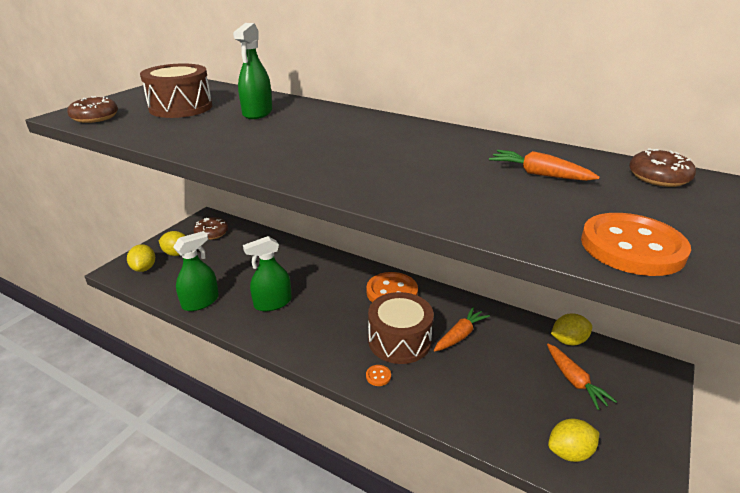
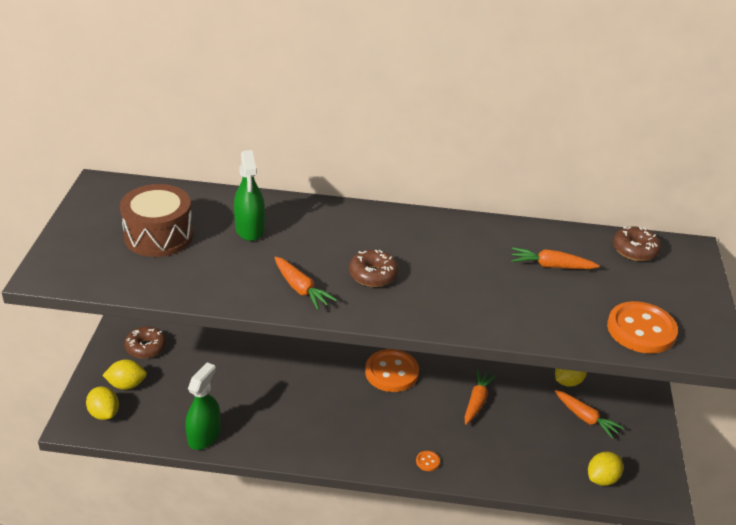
camera: 25 degrees left, 5 degrees up
brown donut [67,96,118,123] -> brown donut moved to [349,250,399,287]
green spray bottle [243,236,292,311] -> none
brown drum [368,292,434,364] -> none
none -> orange carrot [274,256,337,310]

